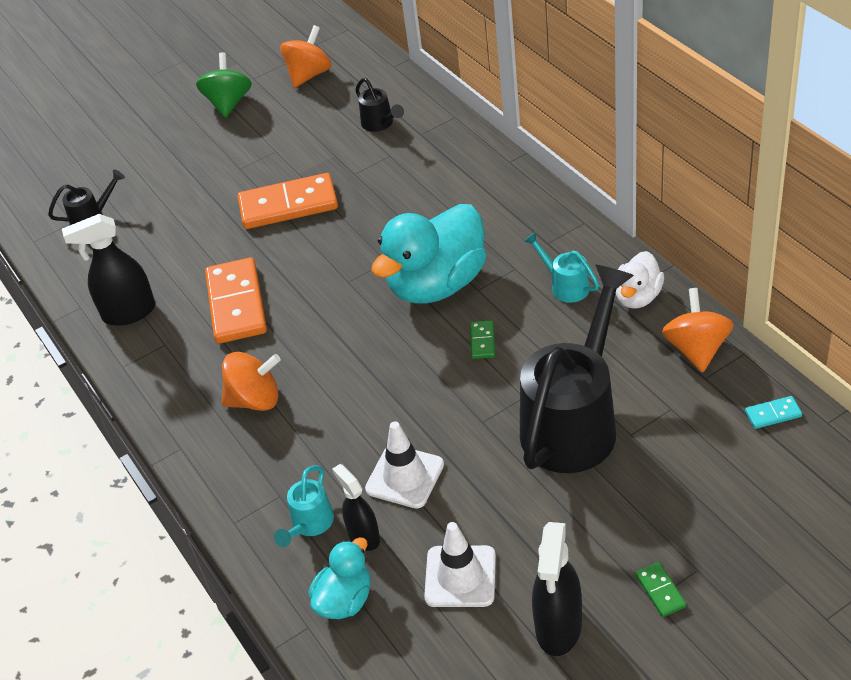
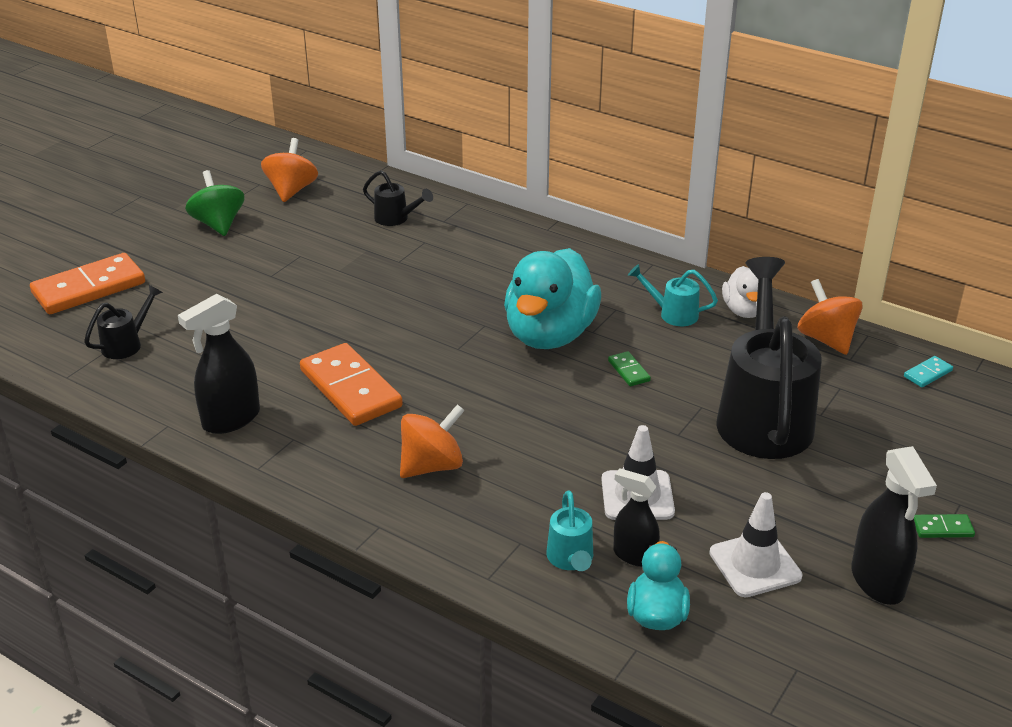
camera: 30 degrees left, 10 degrees down
orange domino [238,173,338,229] -> orange domino moved to [30,253,145,314]
green domino [635,562,686,617] -> green domino turned 45 degrees counterclockwise [914,514,975,538]

